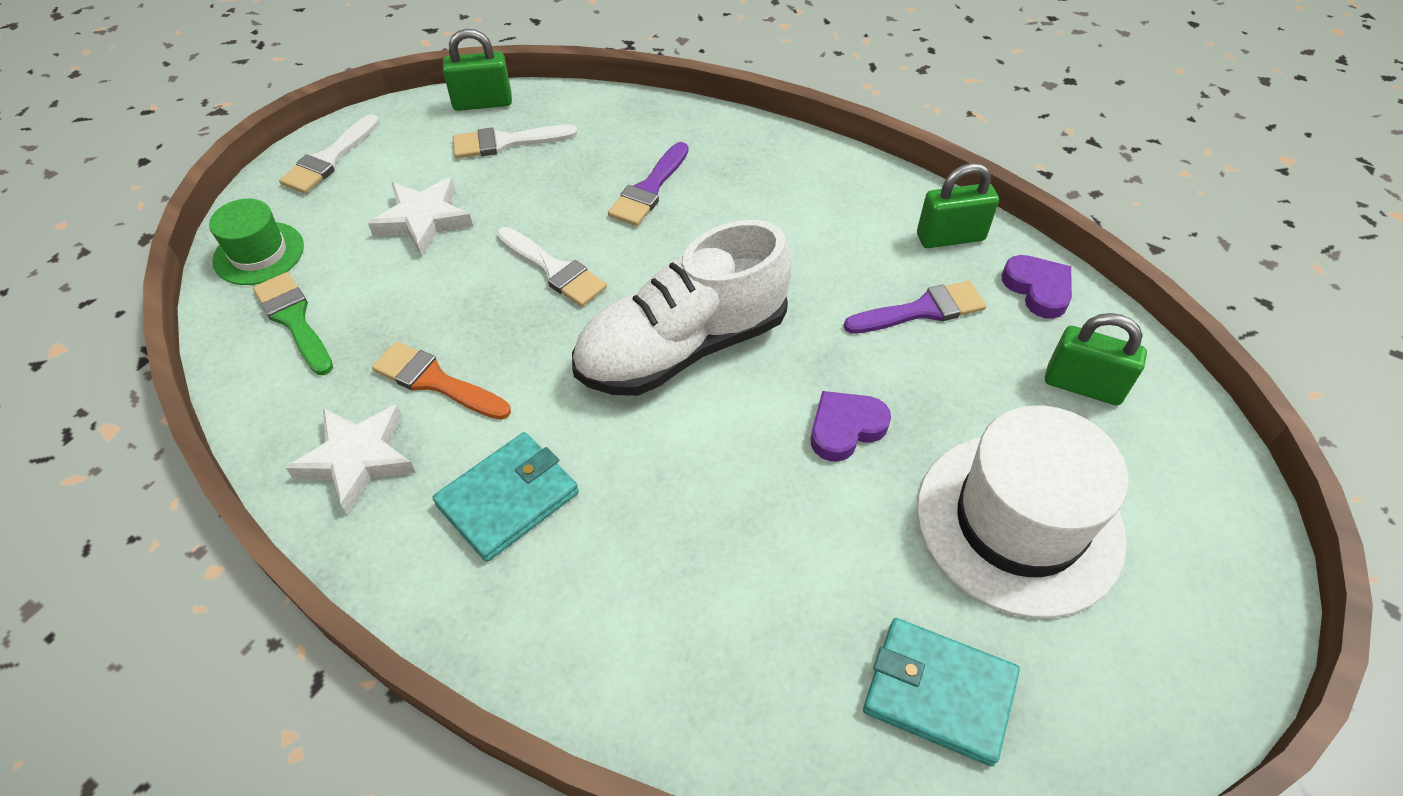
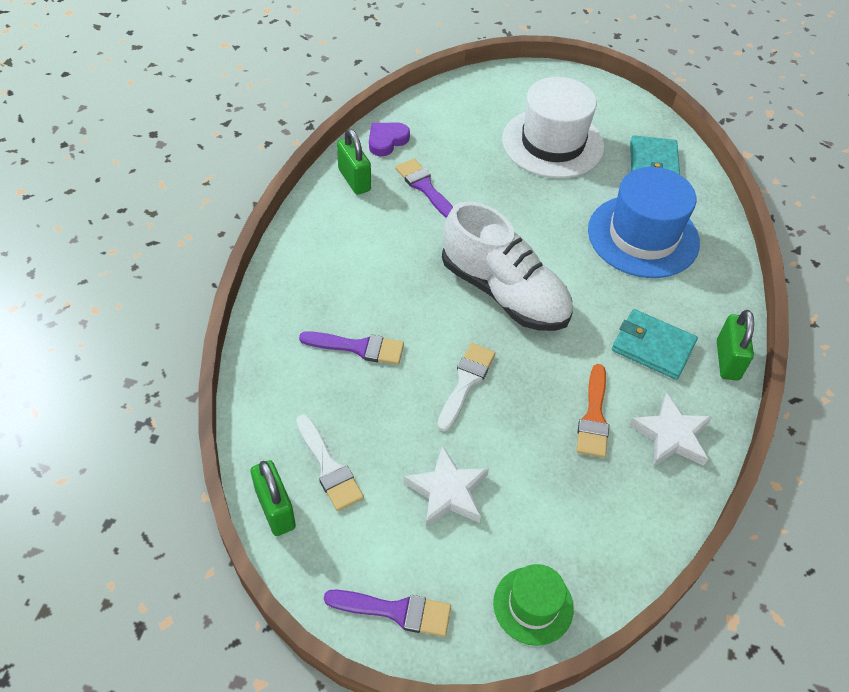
camera: 110 degrees left, 0 degrees up
green brush [253,272,333,375] -> none
white brush [279,114,379,194] -> purple brush [324,590,451,637]
purple heart [811,391,891,462] -> none
green padlock [1045,313,1147,405] -> green padlock moved to [717,310,754,381]
none -> blue hat [588,167,700,278]

